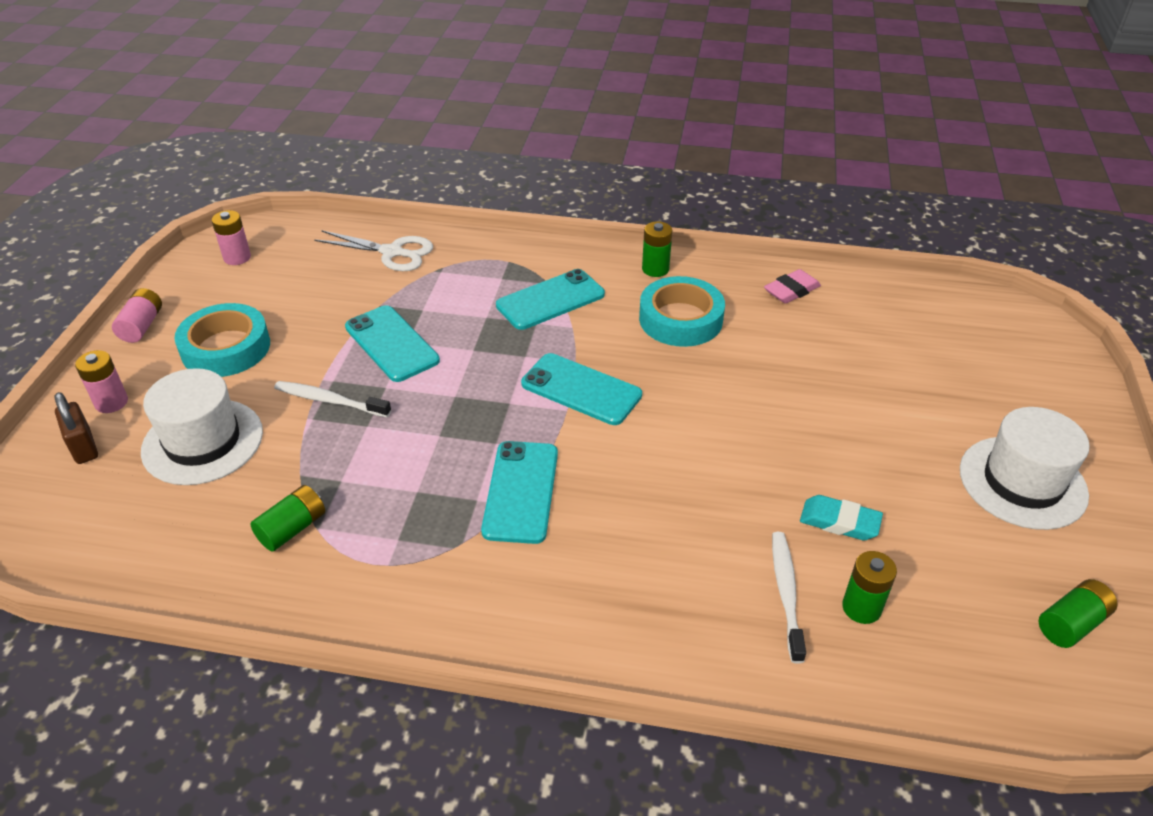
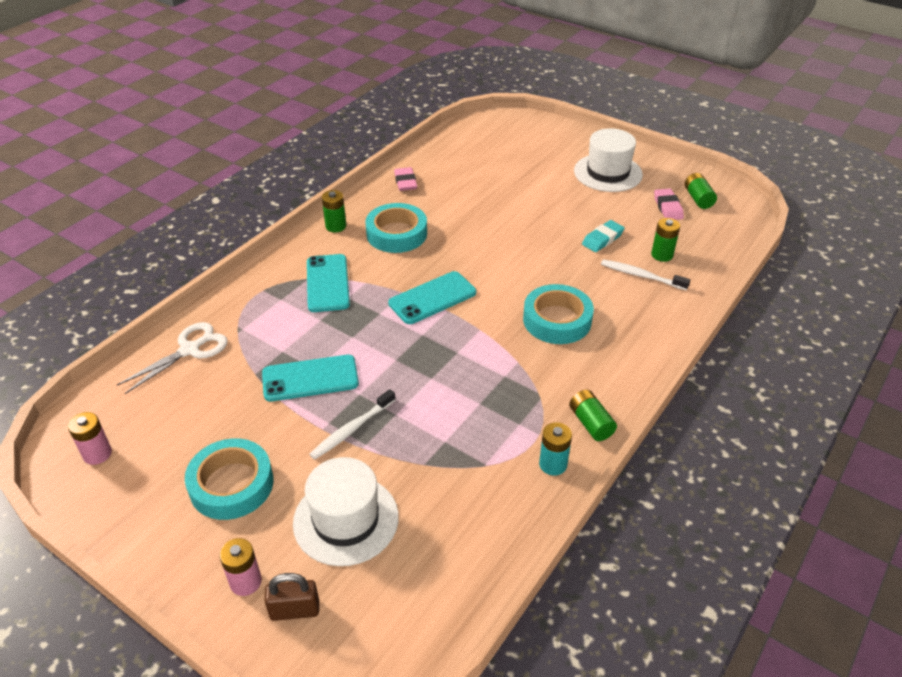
camera: 65 degrees left, 0 degrees up
pink battery [112,288,162,343] -> none
green battery [250,485,325,551] -> green battery moved to [569,390,617,441]
turquoise phone [481,441,558,544] -> none
none -> turquoise tape [523,284,594,344]
none -> turquoise battery [539,422,572,476]
none -> pink eraser [654,189,684,220]

